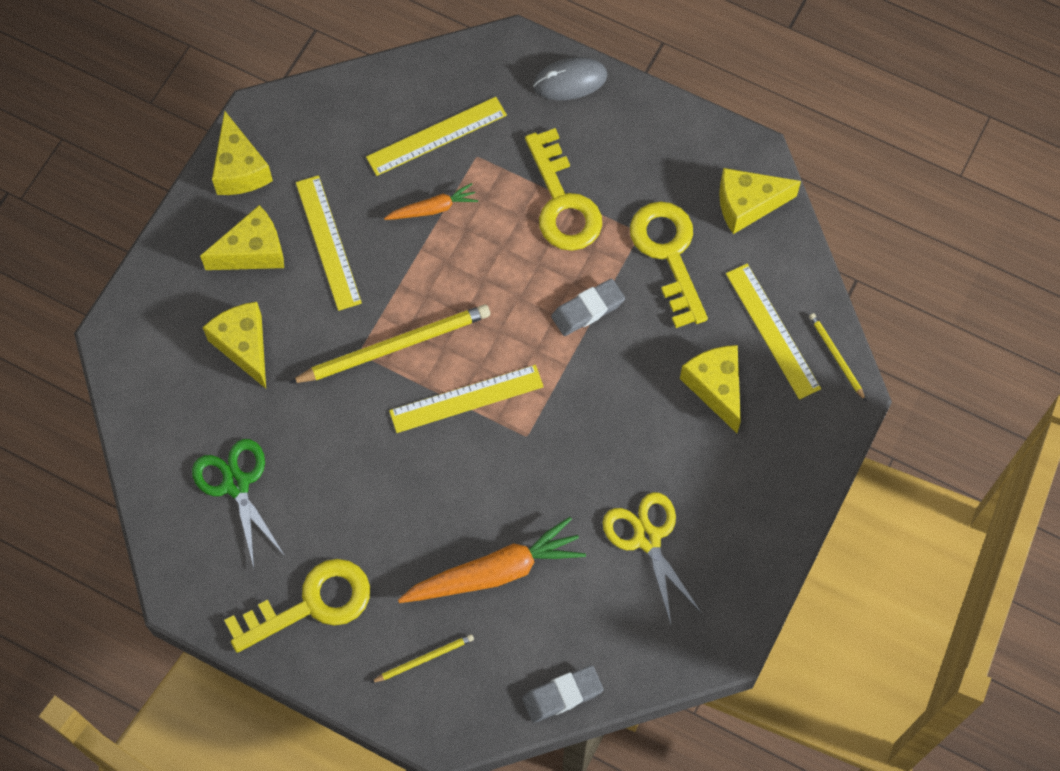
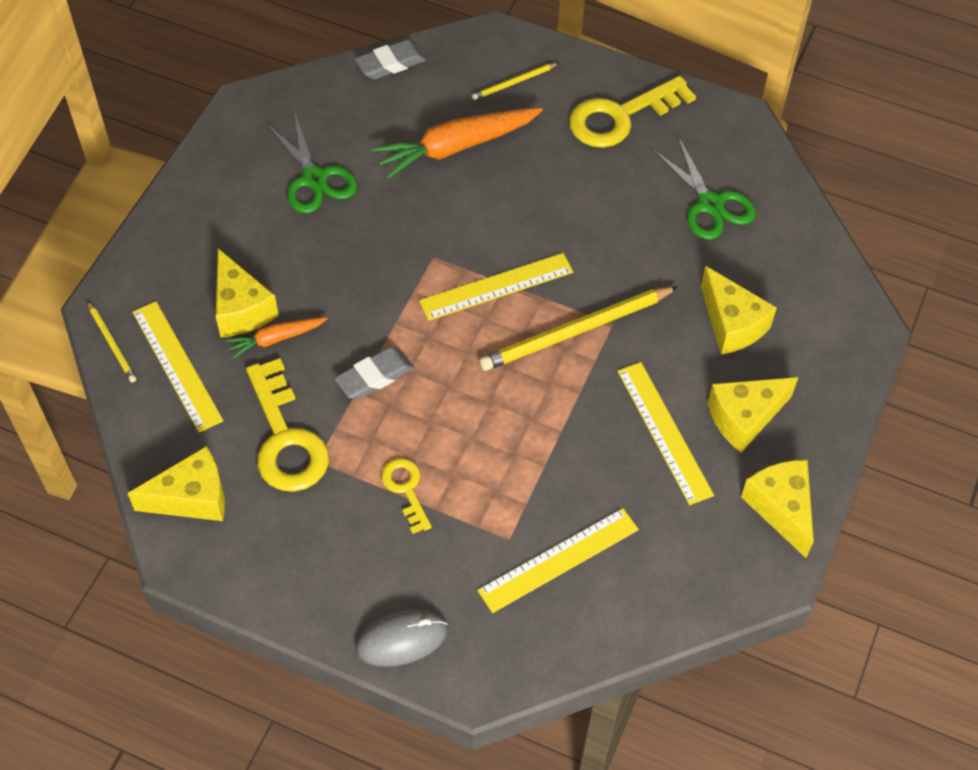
camera: 175 degrees right, 10 degrees down
orange carrot [384,183,478,220] -> orange carrot moved to [226,317,328,359]
yellow key [525,128,602,251] -> yellow key [381,458,432,534], size x0.54
yellow scissors [603,492,702,624] -> green scissors [266,112,357,213]

